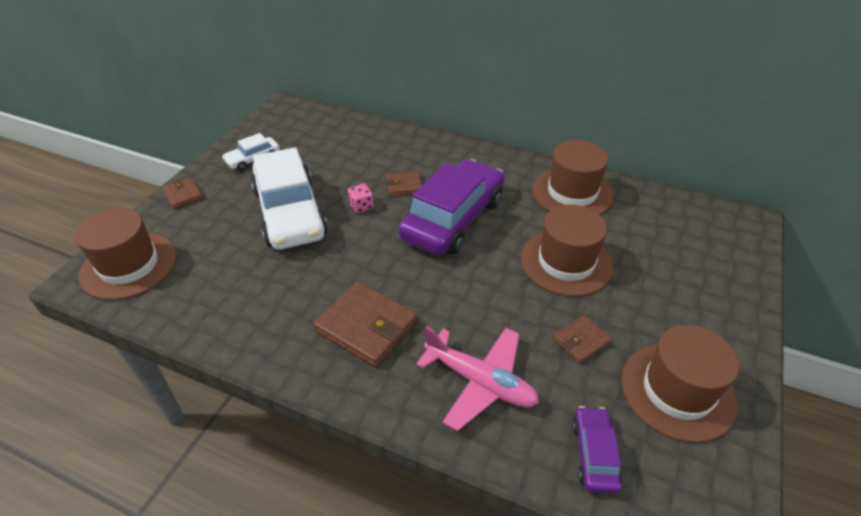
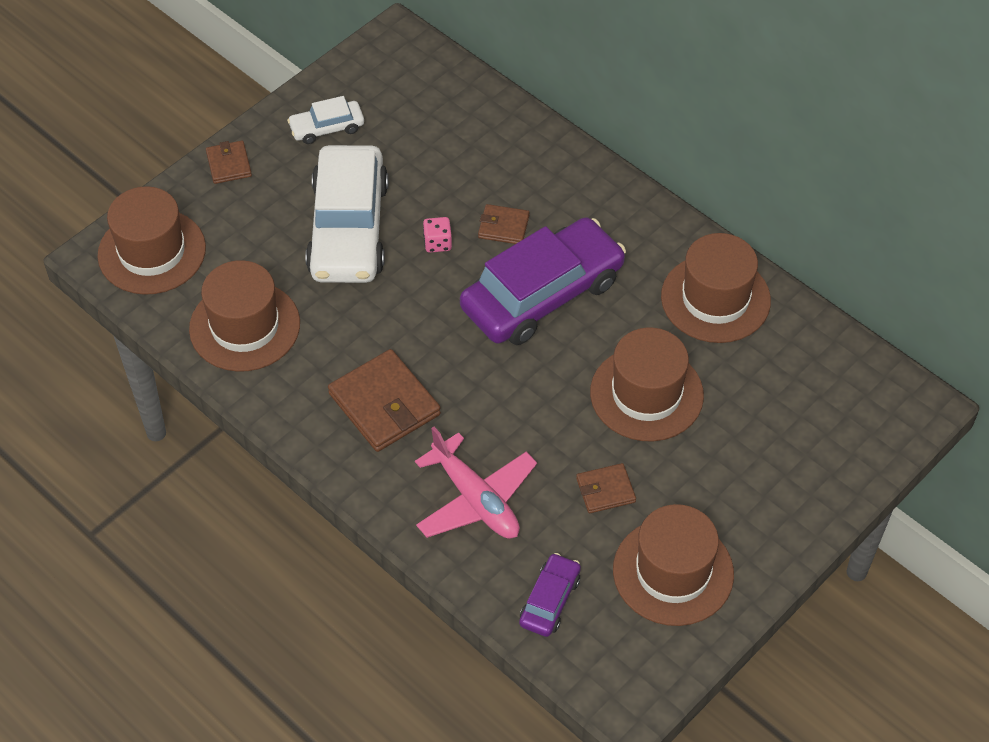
camera: 20 degrees right, 10 degrees up
none -> brown hat [189,260,300,372]

